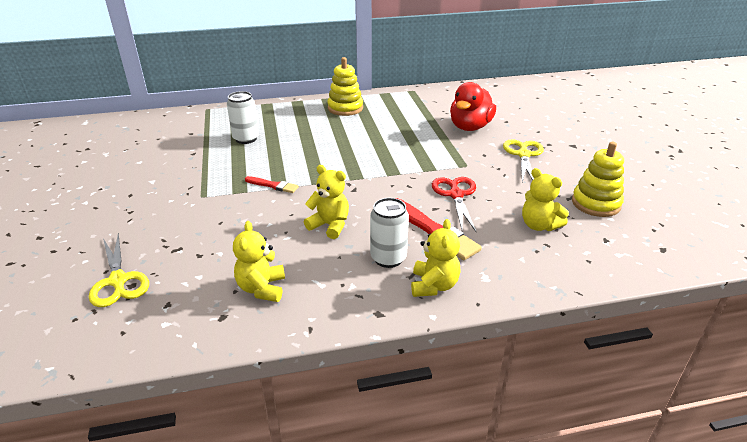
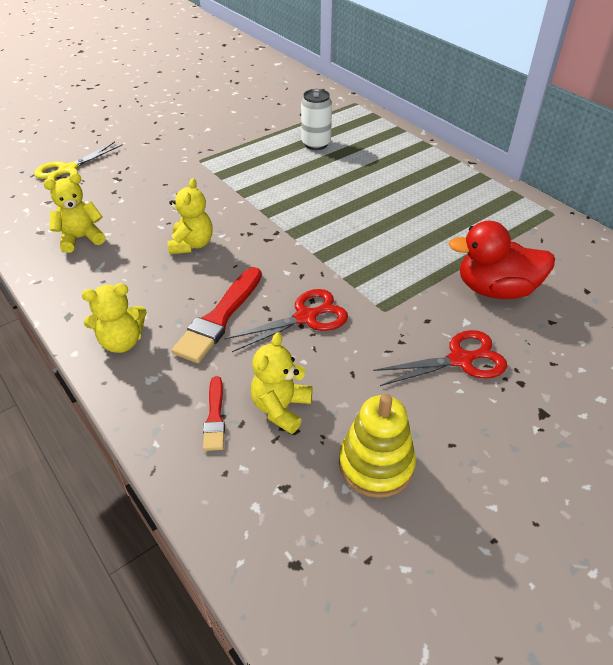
camera: 65 degrees right, 10 degrees up
red brush [245,176,299,193] -> red brush moved to [203,376,225,451]
yellow stacking toy [327,57,363,116] -> none
white can [370,198,409,268] -> none
yellow scissors [503,139,544,182] -> red scissors [373,330,507,386]

